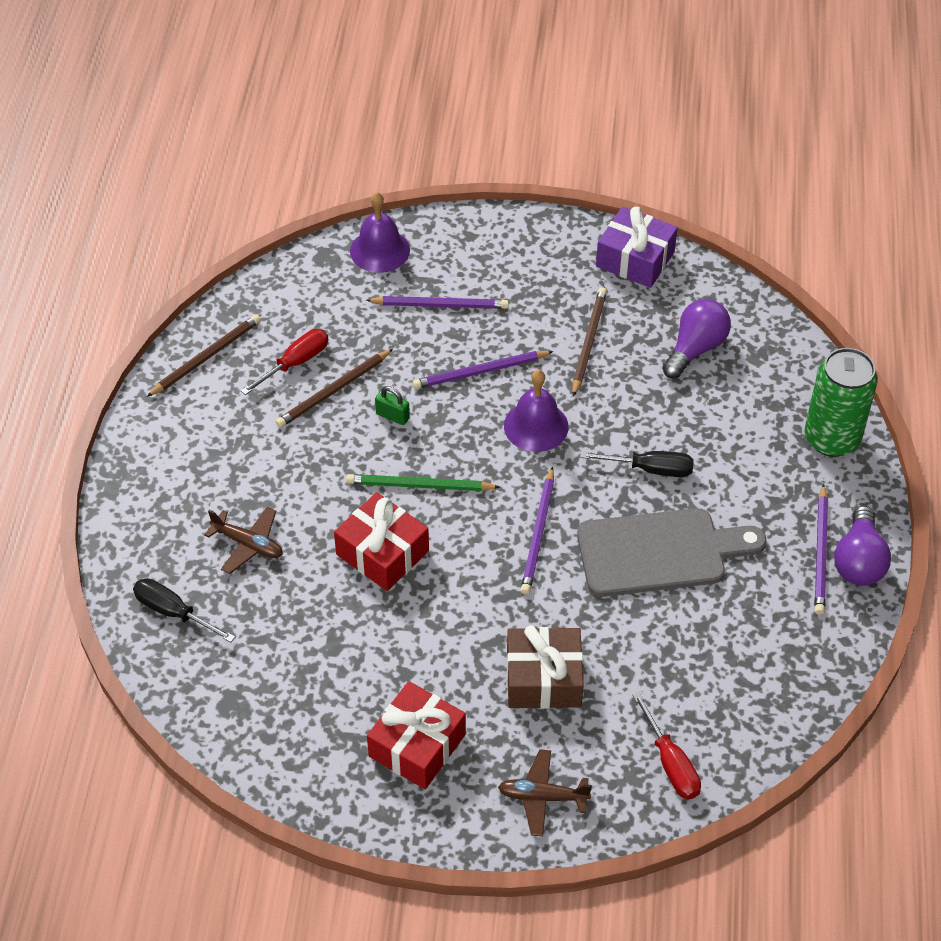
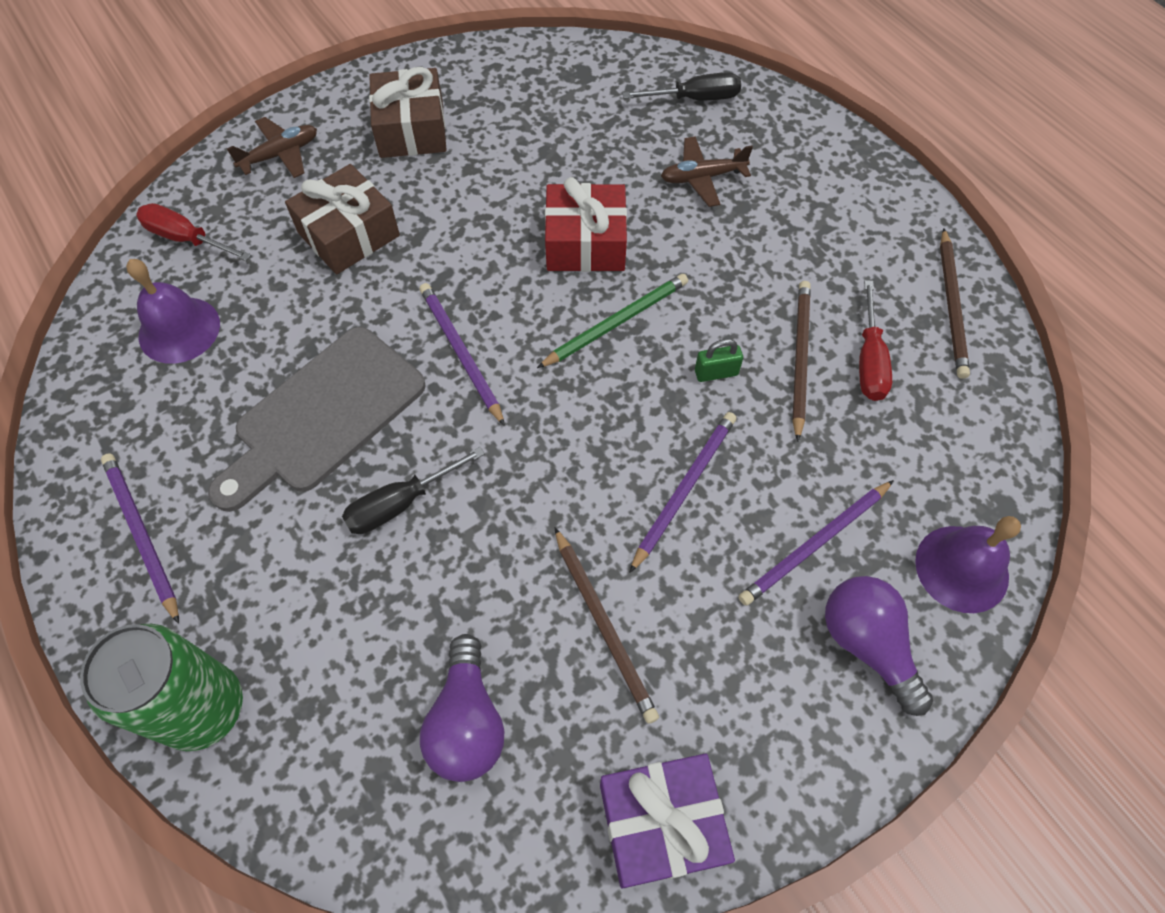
camera: 140 degrees right, 10 degrees up
red gift [367,681,466,789] -> brown gift [369,67,447,158]
purple bell [504,370,568,452] -> purple bell moved to [126,259,220,364]
purple light bulb [834,506,891,586] -> purple light bulb moved to [825,576,933,716]

